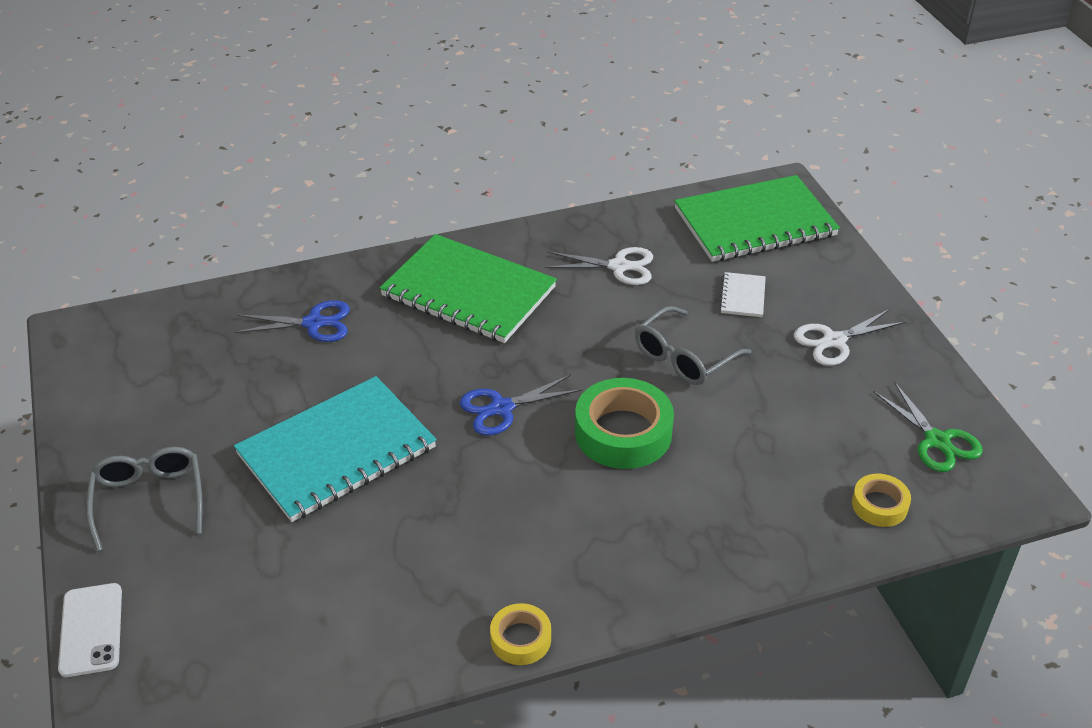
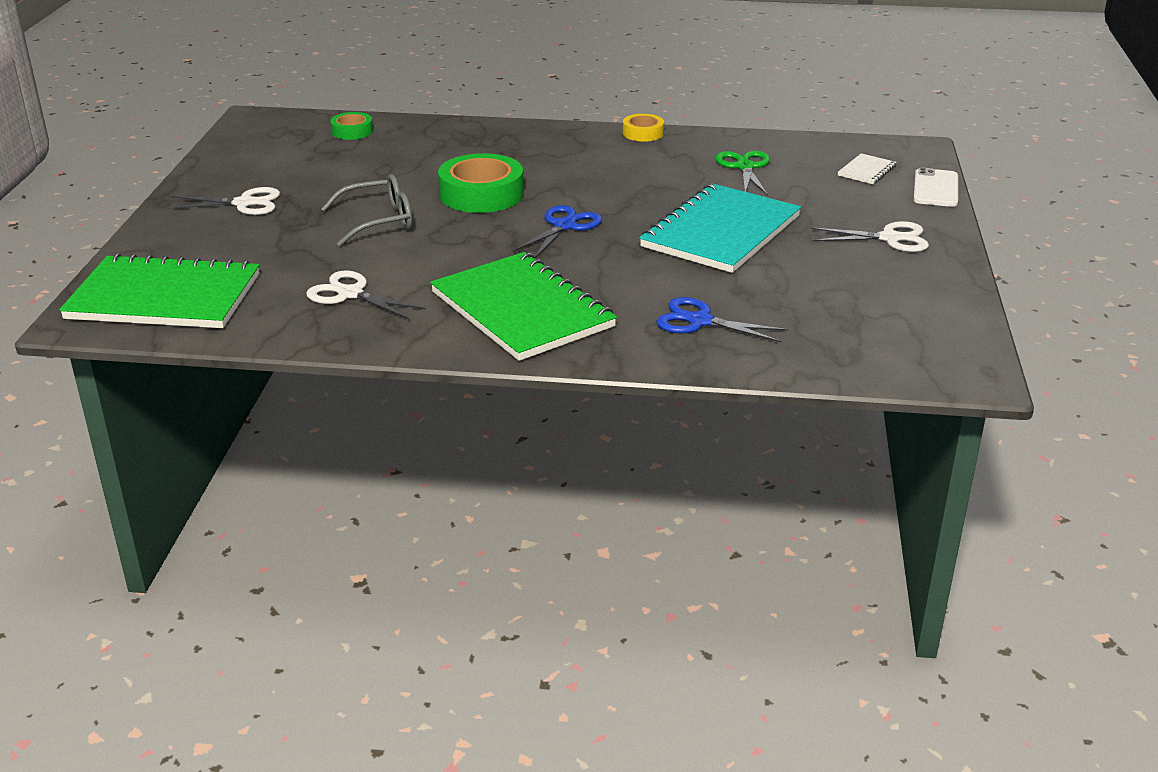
camera: 155 degrees left, 10 degrees down
grey glasses [86,447,203,551] -> white scissors [811,221,929,252]
turquoise notebook [234,376,437,522] -> turquoise notebook turned 45 degrees counterclockwise [639,183,801,273]
blue scissors [460,375,582,436] -> blue scissors turned 60 degrees counterclockwise [513,205,602,258]
white notebook [720,272,766,317] -> white notebook moved to [838,153,896,184]
yellow tape [852,474,911,527] -> green tape [330,112,373,140]
green scissors [874,381,983,472] -> green scissors moved to [715,151,770,196]

